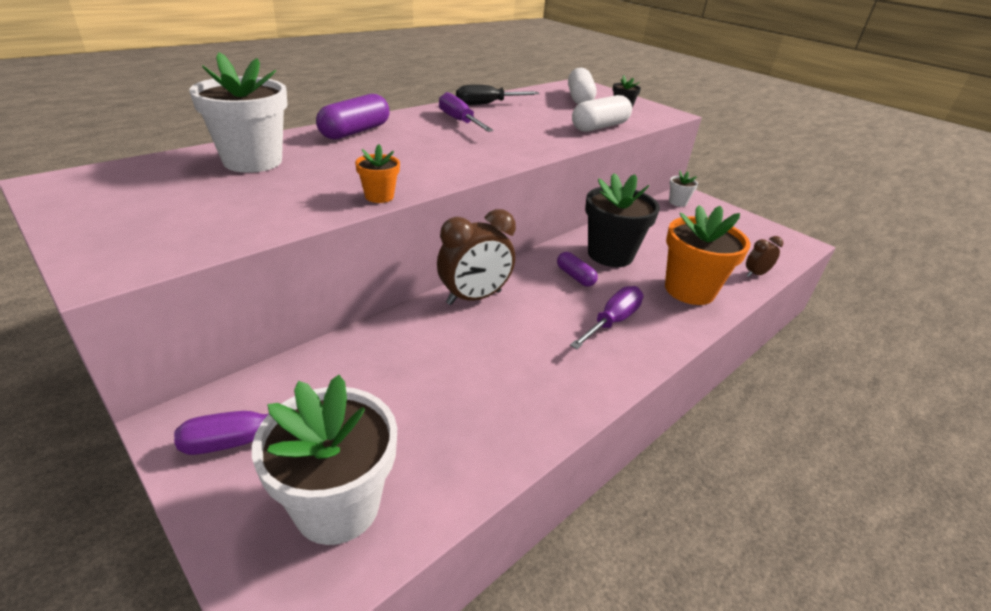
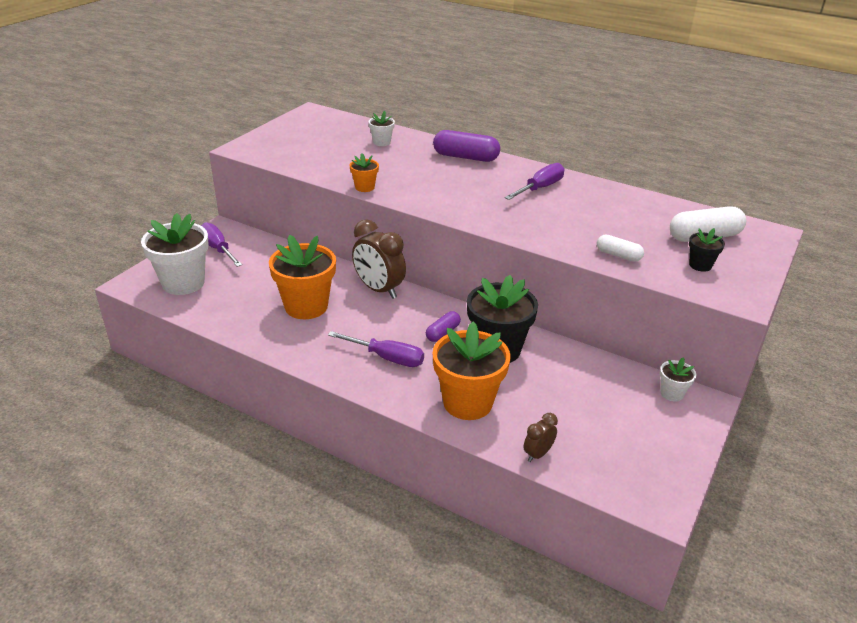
camera: 75 degrees right, 0 degrees up
white flower pot [189,52,287,173] -> white flower pot [369,111,395,146], size x0.47
black screwdriver [456,85,540,105] -> none
white capsule [572,95,632,132] -> white capsule [597,234,644,262], size x0.58
brown clock [746,236,783,277] -> brown clock turned 90 degrees counterclockwise [524,413,558,462]
none -> orange flower pot [269,235,336,319]

